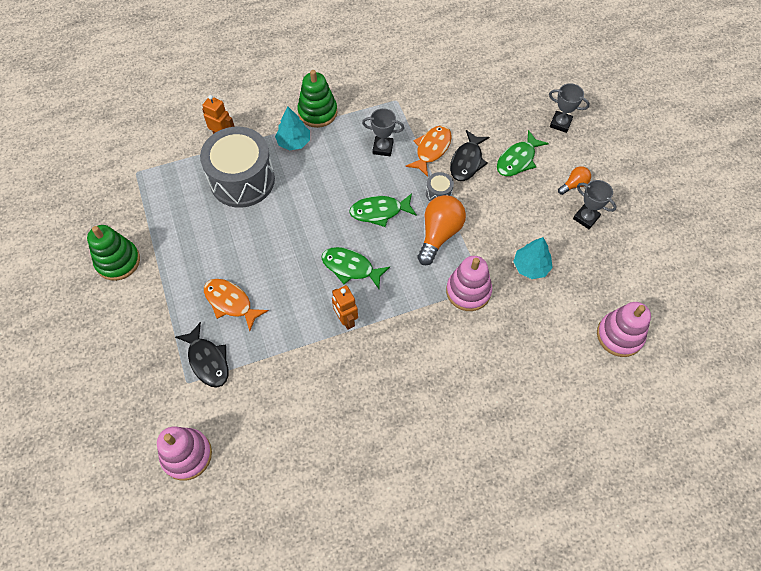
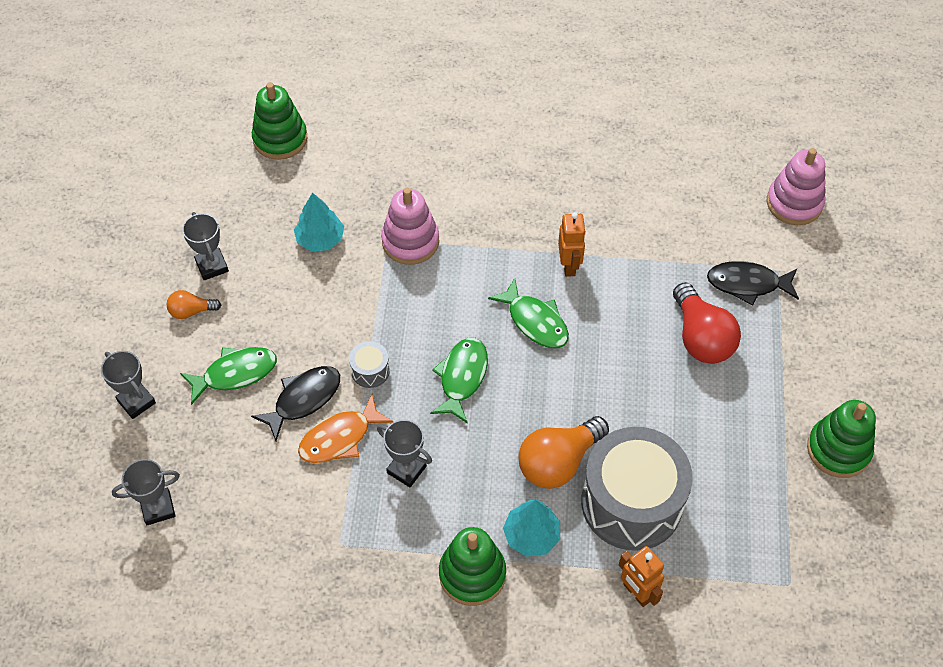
camera: 155 degrees left, 5 degrees down
black fish [175,322,228,388] -> black fish turned 75 degrees counterclockwise [707,261,799,306]
orange fish [204,279,269,331] -> red light bulb [673,282,741,364]
green fish [349,193,417,227] -> green fish turned 90 degrees counterclockwise [430,338,488,423]
orange light bulb [417,195,466,265] -> orange light bulb moved to [519,416,609,489]
pink stacking toy [597,302,651,357] -> green stacking toy [252,82,307,160]
none -> grey trophy [112,459,180,525]

